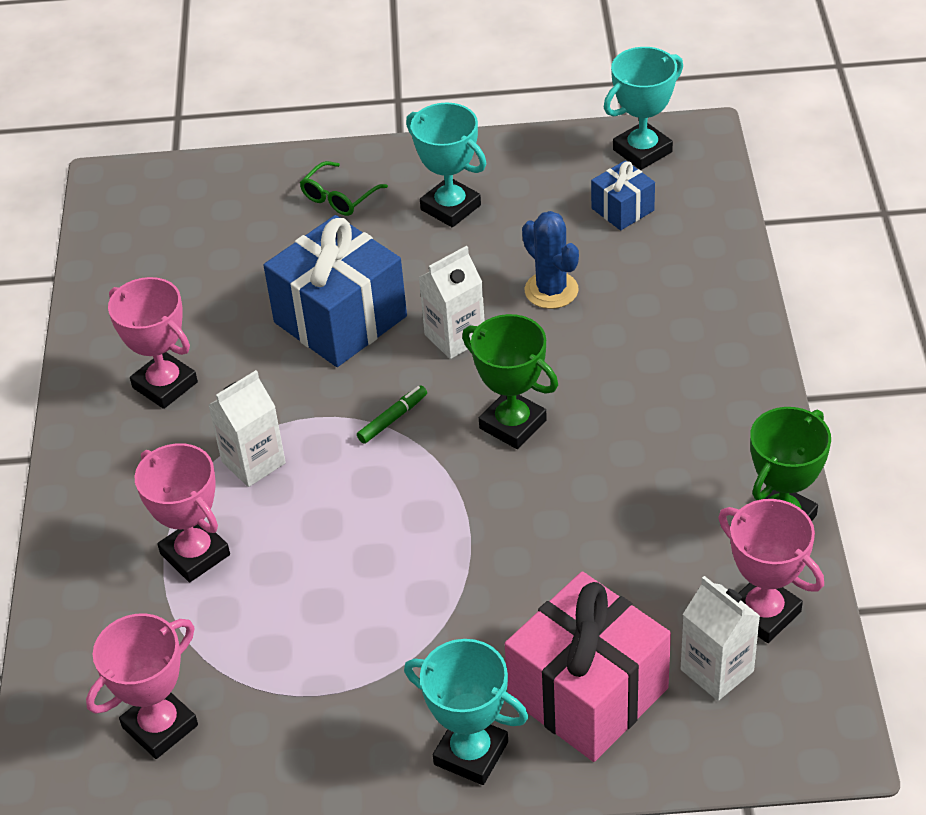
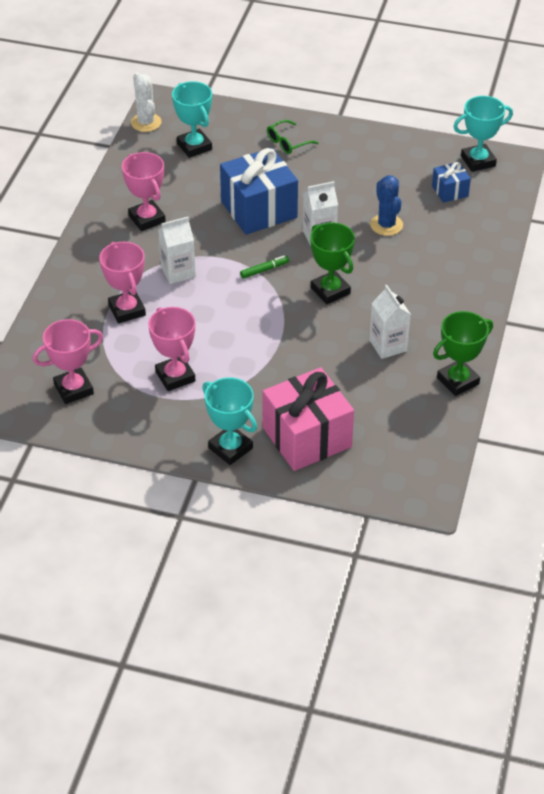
camera: 15 degrees right, 0 degrees up
turquoise trophy [406,103,486,227] -> turquoise trophy moved to [172,81,212,158]
white carton [681,576,760,701] -> white carton moved to [369,285,411,359]
pink trophy [718,499,824,643] -> pink trophy moved to [148,307,195,391]
none -> white cactus [131,72,162,132]

